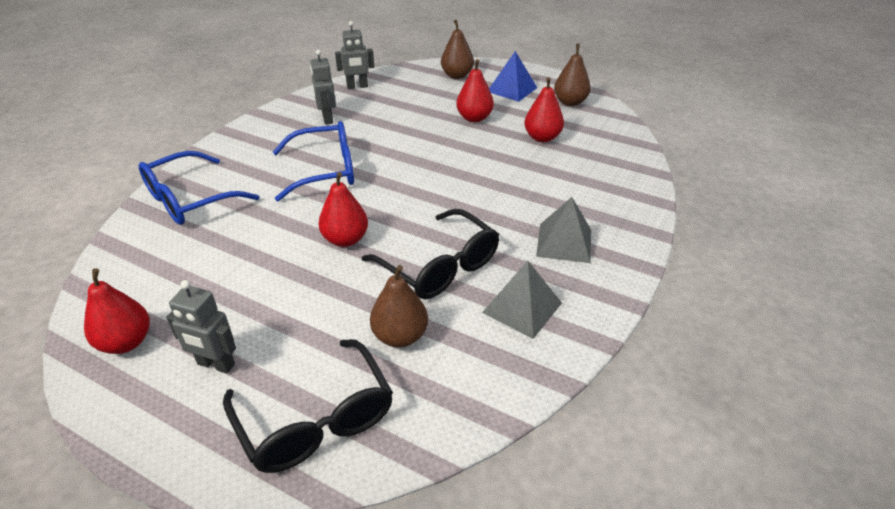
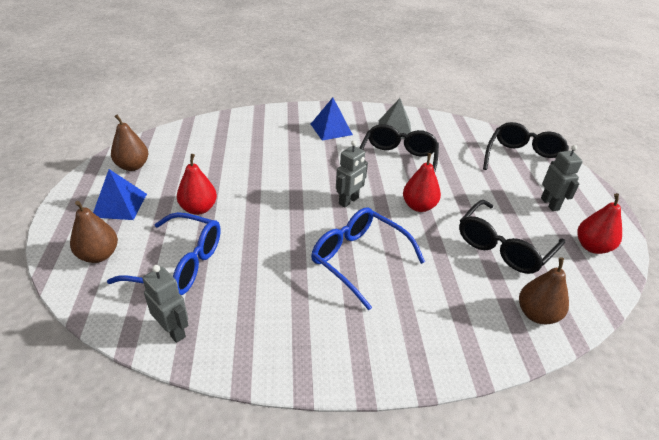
camera: 125 degrees left, 0 degrees up
blue glasses [138,151,259,225] -> blue glasses moved to [107,212,221,295]
grey robot [310,50,336,125] -> grey robot moved to [336,140,368,208]
brown pear [370,265,428,348] -> brown pear moved to [519,257,569,324]
red pear [524,77,564,142] -> none
grey pyramid [536,197,591,263] -> blue pyramid [311,98,353,141]
none -> black glasses [459,200,565,274]

